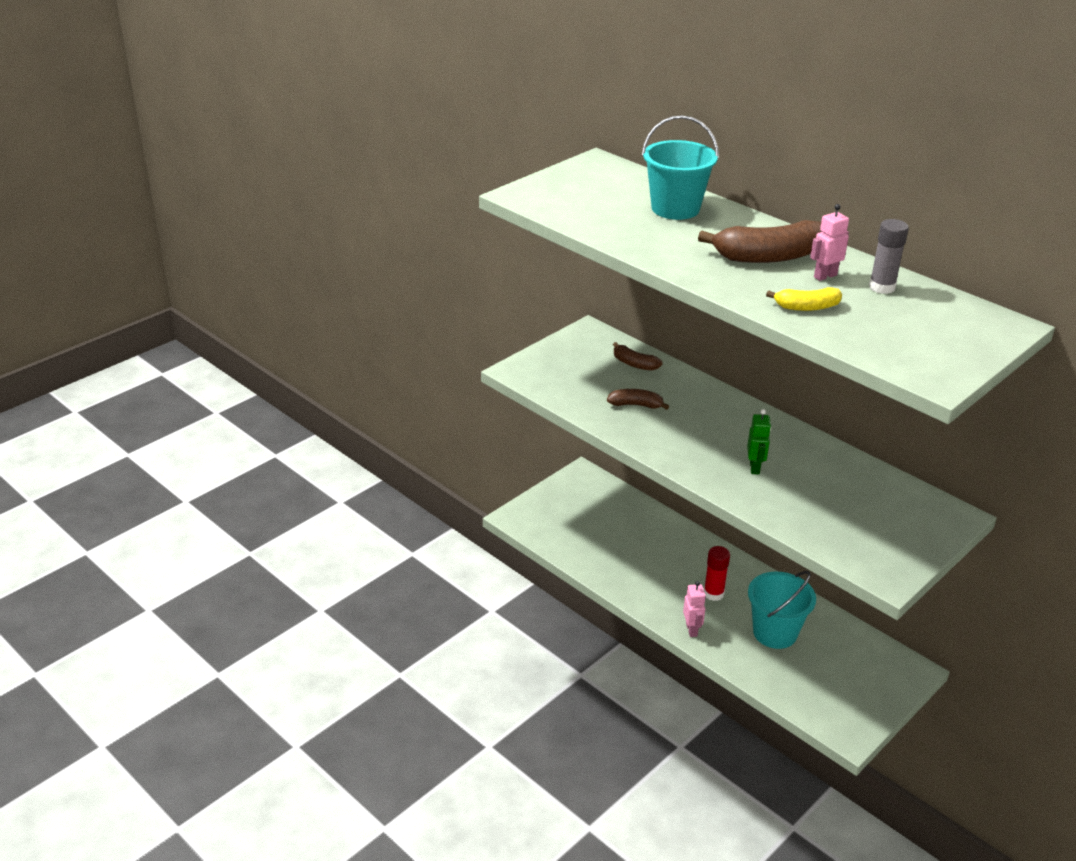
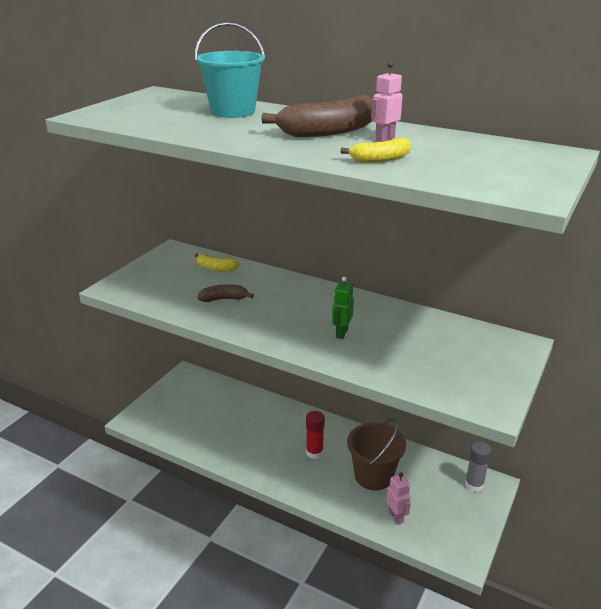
camera: 15 degrees left, 5 degrees down
brown banana [613,342,663,371] -> yellow banana [195,253,240,272]
pink robot [683,581,706,637] -> pink robot moved to [386,472,411,524]
green robot [747,409,771,475] -> green robot turned 150 degrees counterclockwise [332,277,354,339]
turquoise bucket [748,571,816,649] -> brown bucket [347,418,406,490]
grey glue stick [869,219,909,294] -> grey glue stick moved to [465,442,492,492]

